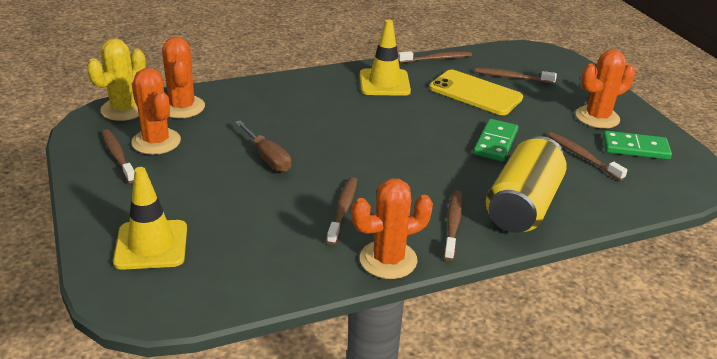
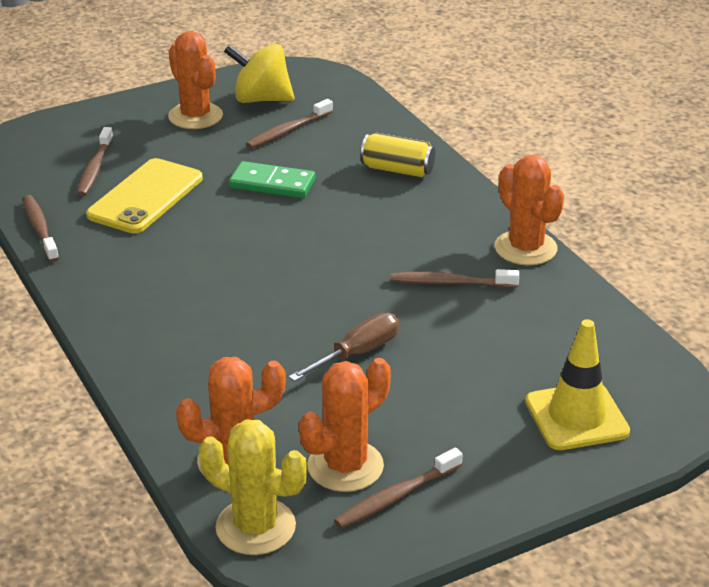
camera: 95 degrees left, 0 degrees up
yellow traffic cone [360,20,411,96] -> none
brown toothbrush [444,190,463,261] -> none
yellow can [486,136,567,233] -> yellow can [360,133,435,177], size x0.57
green domino [603,131,672,160] -> yellow spinning top [224,44,295,103]

